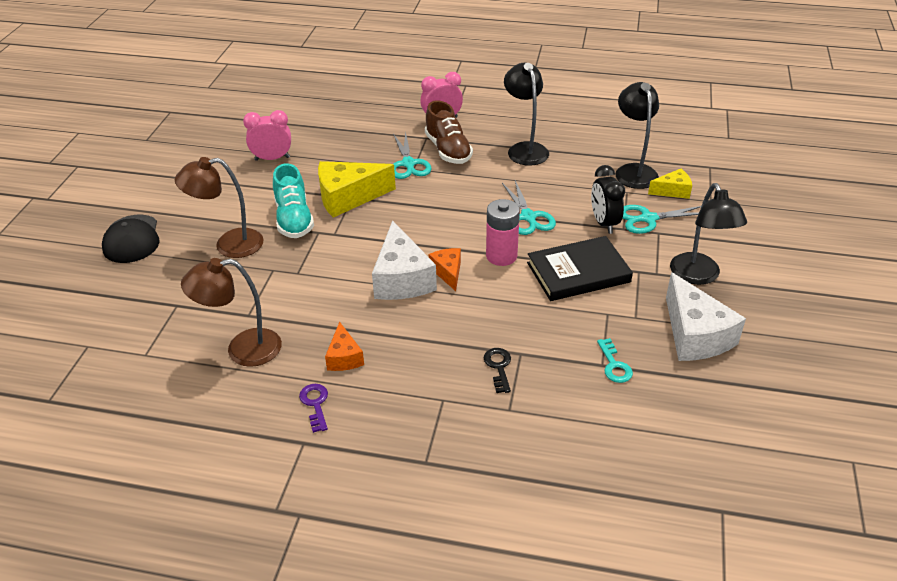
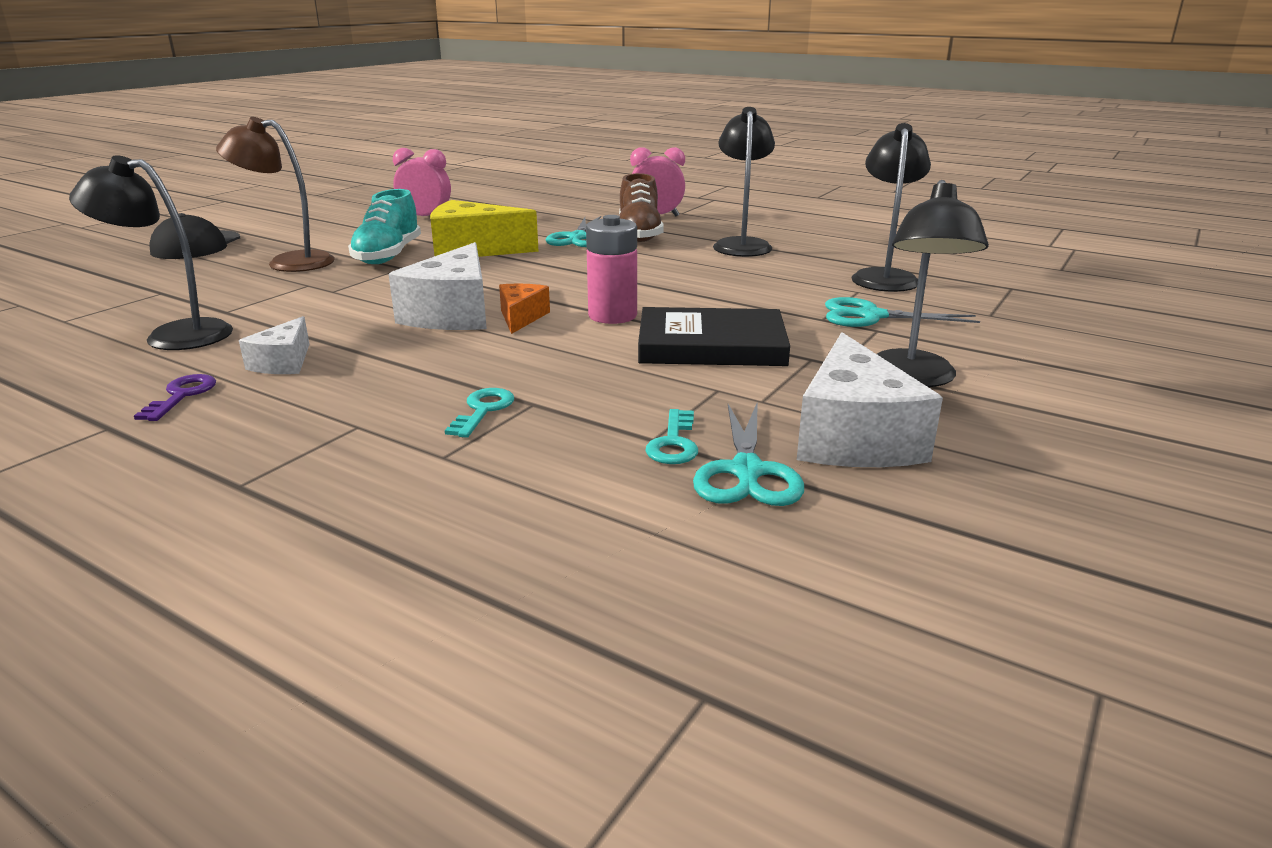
camera: 20 degrees right, 15 degrees down
brown lamp [181,258,282,367] -> black lamp [69,155,233,350]
orange cheese [325,321,364,371] -> white cheese [239,316,310,374]
black key [484,348,511,393] -> turquoise key [445,388,514,438]
turquoise scissors [502,181,556,235] -> turquoise scissors moved to [693,401,804,506]
black clock [591,165,625,234] -> none
yellow cheese [648,169,692,199] -> none

